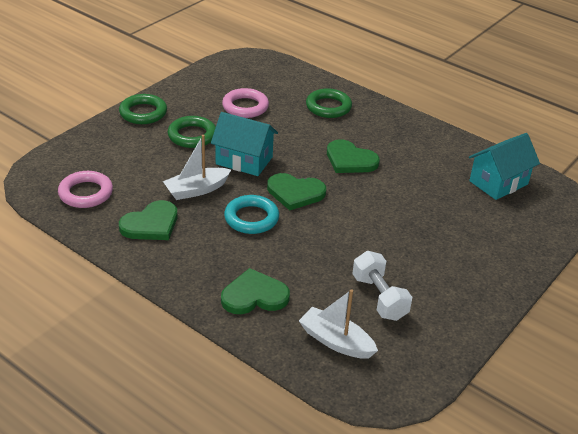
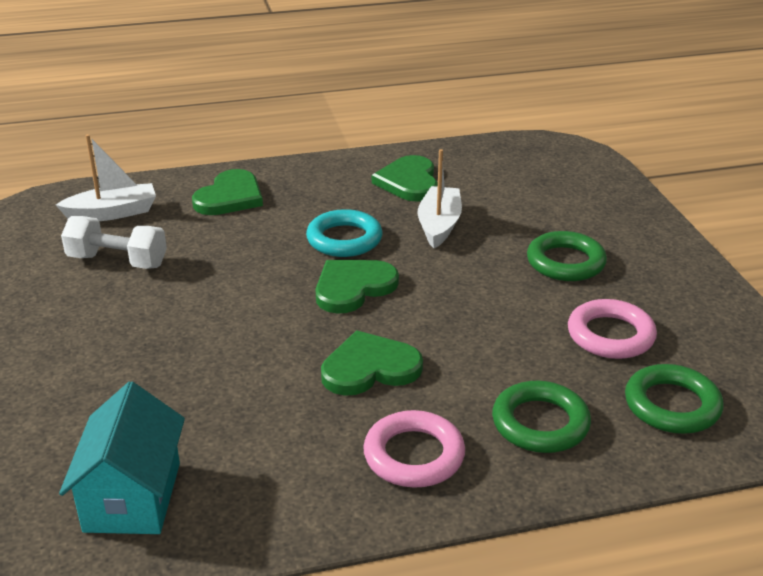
camera: 130 degrees right, 5 degrees down
pink ring [58,171,113,208] -> pink ring moved to [363,410,465,488]
green ring [119,94,167,124] -> green ring moved to [625,364,724,434]
turquoise house [211,112,278,176] -> none

